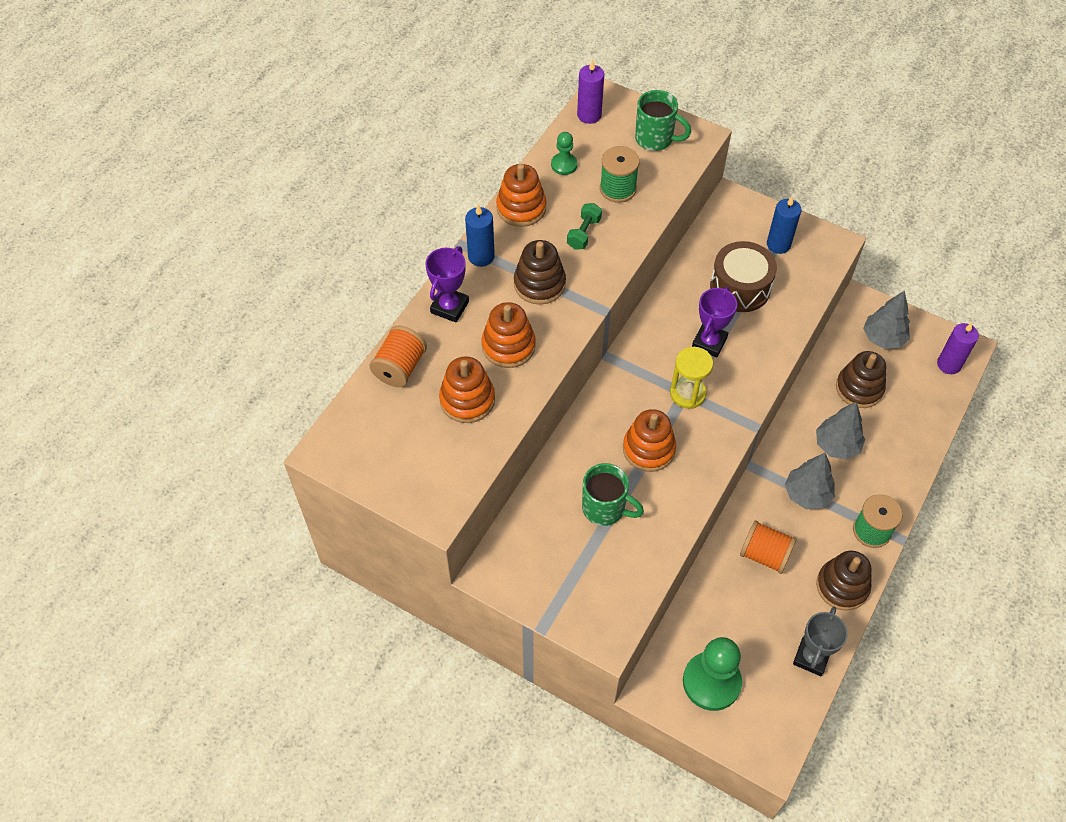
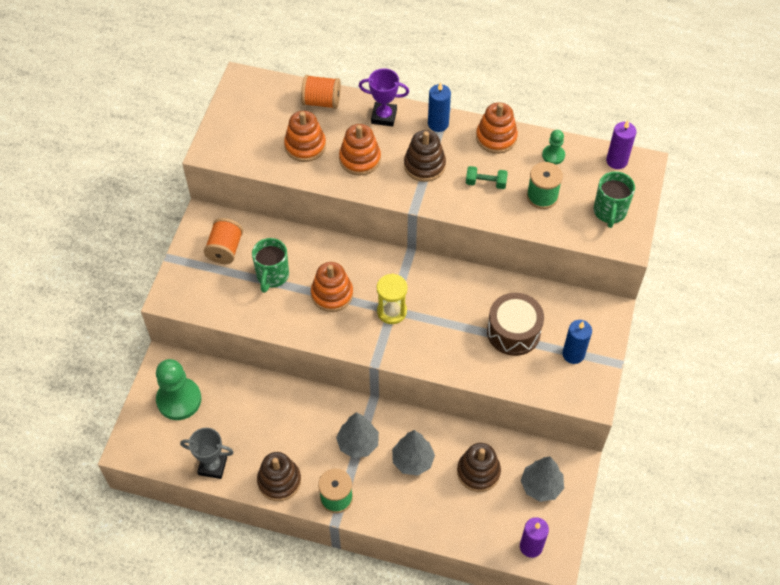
camera: 75 degrees right, 0 degrees up
purple trophy [692,287,737,358] -> none
orange spool [740,520,797,574] -> orange spool moved to [204,218,243,264]

